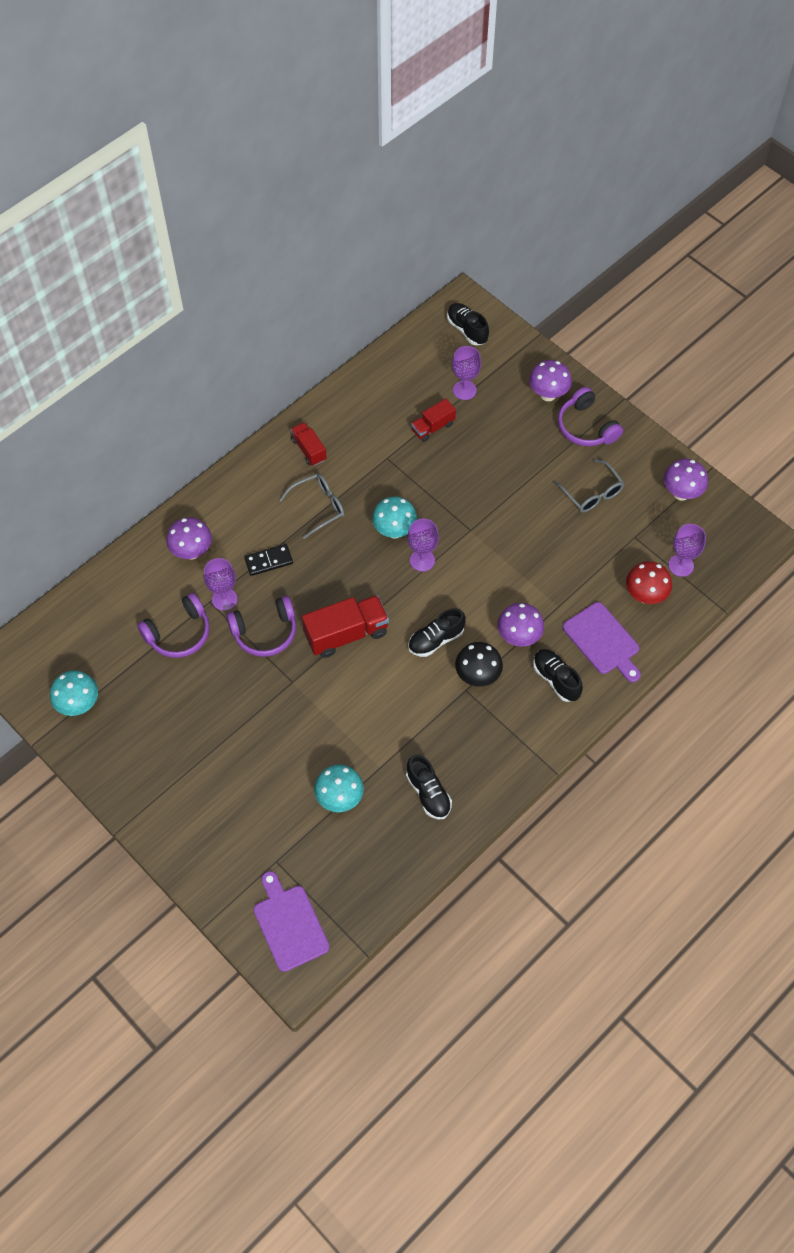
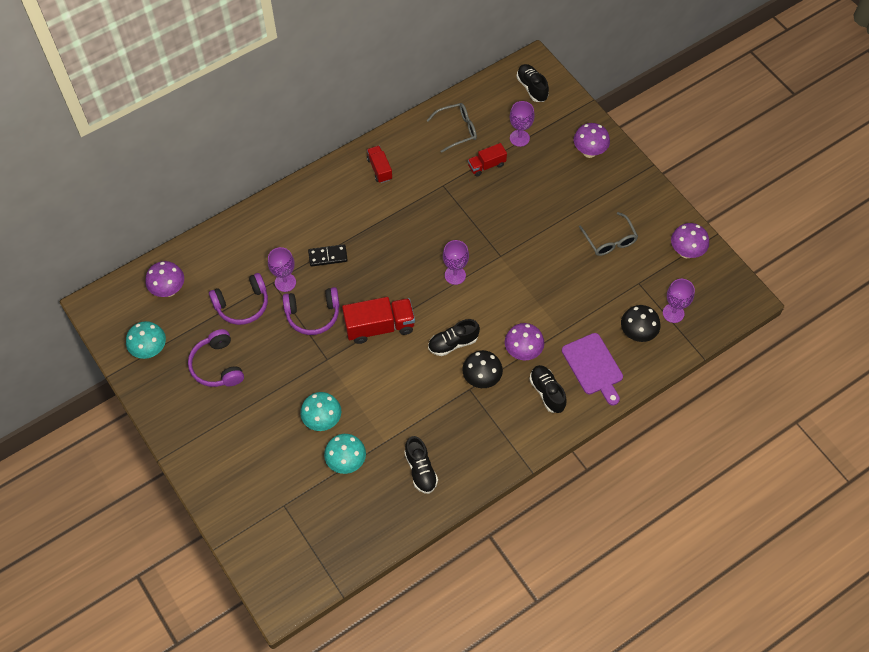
camera: 10 degrees right, 0 degrees up
purple mushroom [166,517,212,559] -> purple mushroom moved to [145,261,184,297]
purple cutting board [254,871,330,972] -> none
grey glasses [279,474,344,539] -> grey glasses moved to [427,103,477,153]
turquoise mushroom [372,496,417,539] -> turquoise mushroom moved to [300,392,341,431]
purple headphones [558,387,623,446] -> purple headphones moved to [188,329,244,387]
red mushroom [626,561,672,604] -> black mushroom [621,305,660,342]

